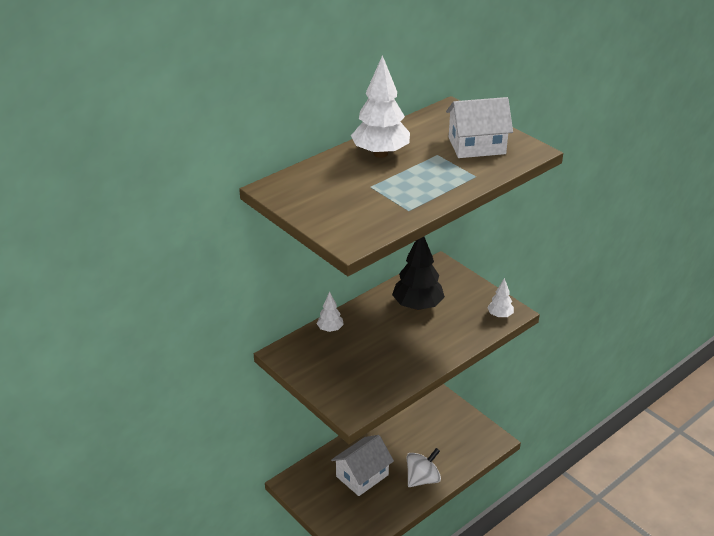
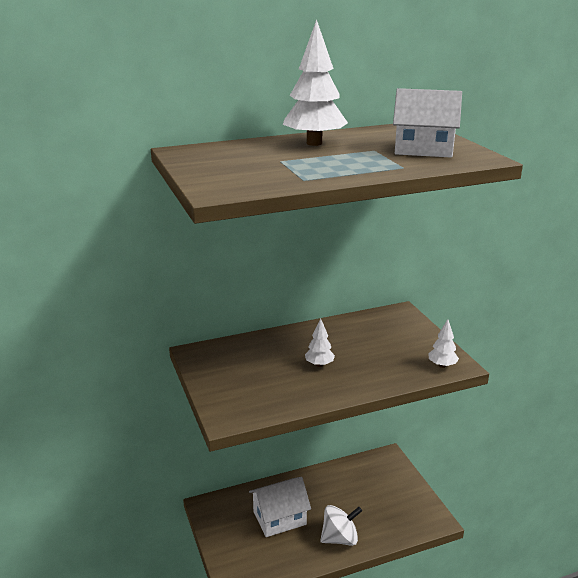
camera: 20 degrees right, 10 degrees down
white tree [317,292,344,332] -> white tree moved to [305,318,335,367]
black tree [392,237,445,310] -> none

